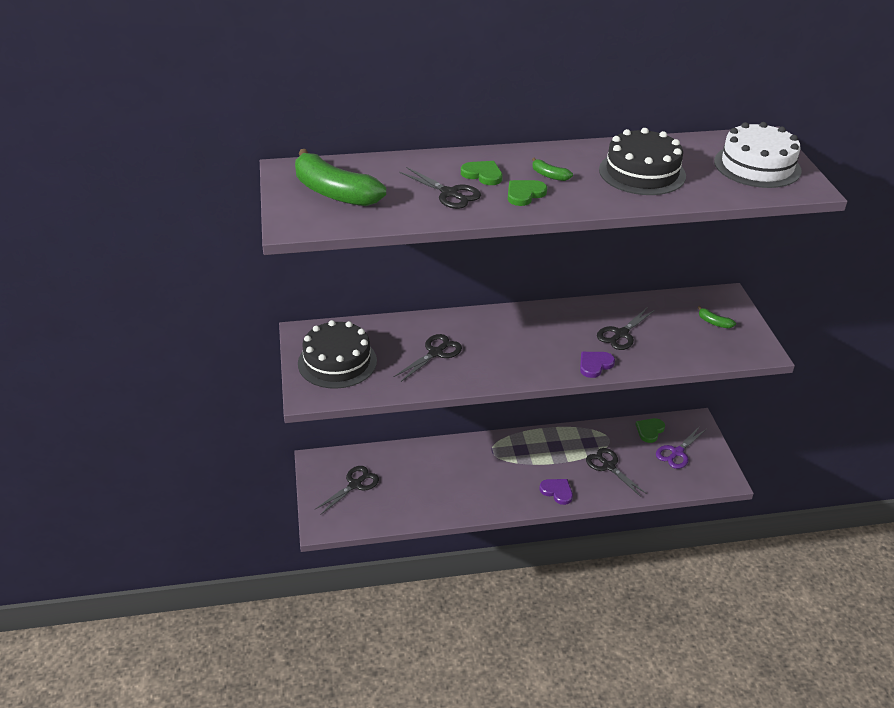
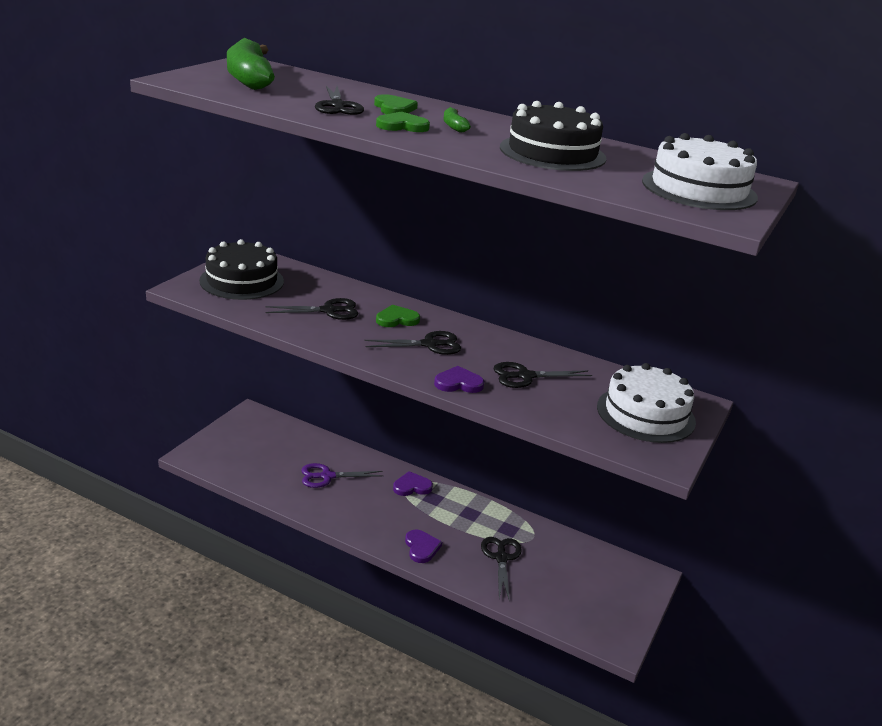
camera: 35 degrees right, 10 degrees down
black scissors [316,466,379,514] -> black scissors moved to [364,331,461,355]
green heart [635,418,665,443] -> green heart moved to [376,305,420,327]
purple scissors [656,426,707,469] -> purple scissors moved to [301,463,383,488]
green banana [697,306,736,328] -> white cake [597,363,696,443]
none -> purple heart [393,471,433,496]

